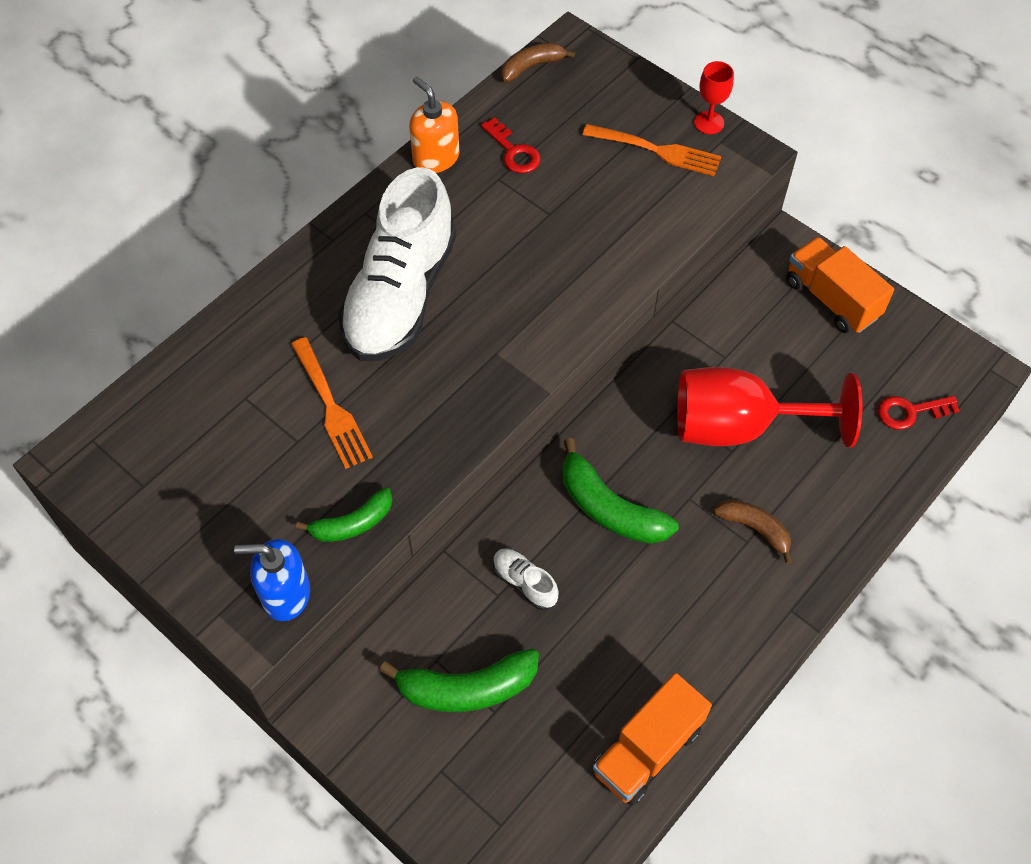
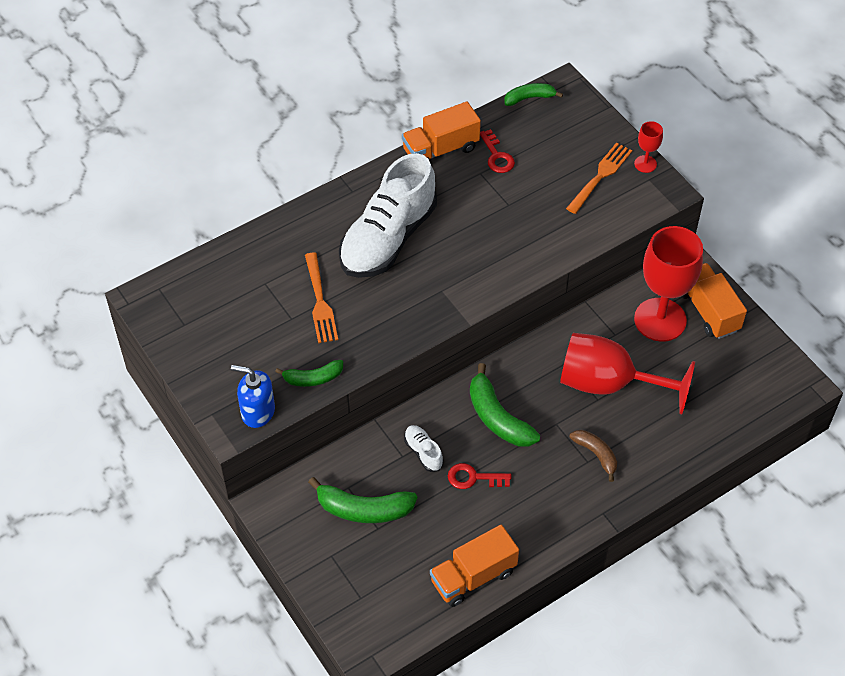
camera: 15 degrees right, 5 degrees down
orange soap dispenser [409,77,459,173] -> orange truck [402,101,481,164]
brown banana [501,43,575,82] -> green banana [504,83,563,106]
orange fork [582,124,721,176] -> orange fork turned 90 degrees counterclockwise [566,143,632,214]
red key [878,396,960,430] -> red key moved to [448,463,511,489]
none -> red goblet [634,226,703,342]

